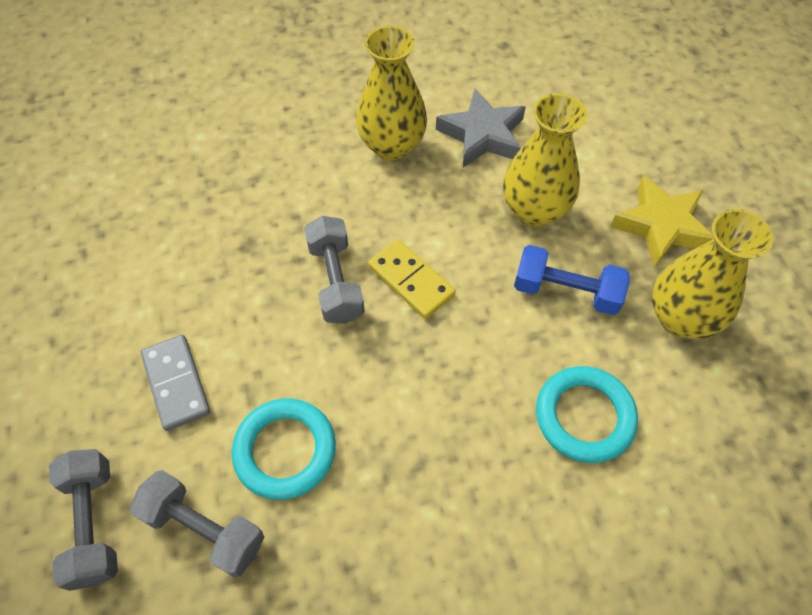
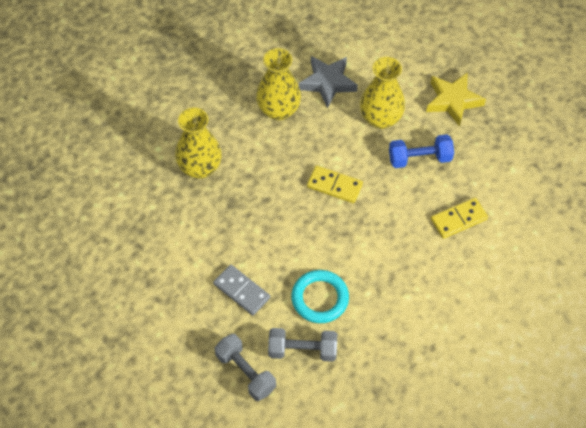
camera: 25 degrees left, 0 degrees up
grey dumbbell [304,216,365,324] -> none
turquoise ring [536,366,638,463] -> yellow domino [431,198,488,239]
yellow vase [652,209,773,339] -> yellow vase moved to [175,107,222,179]

